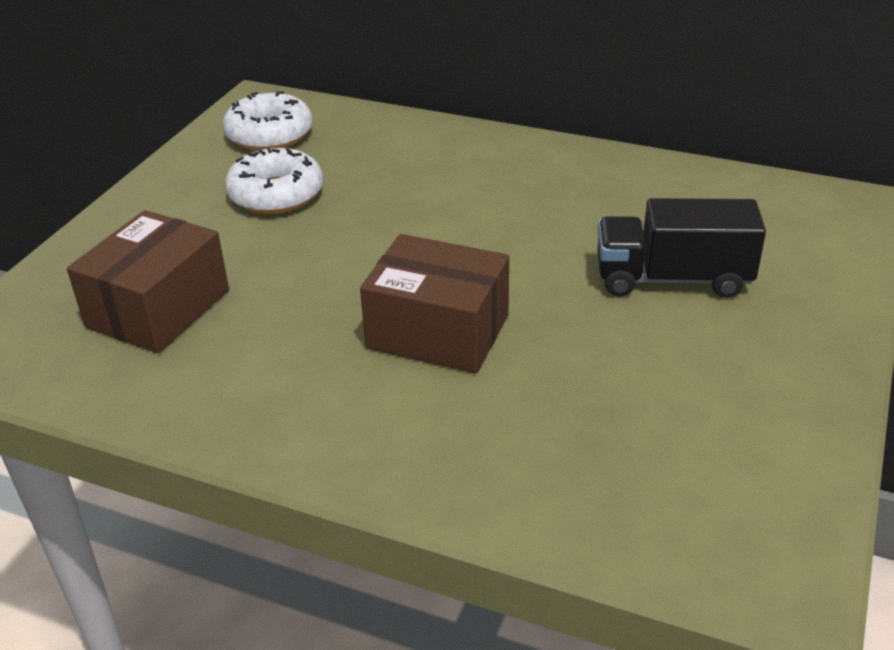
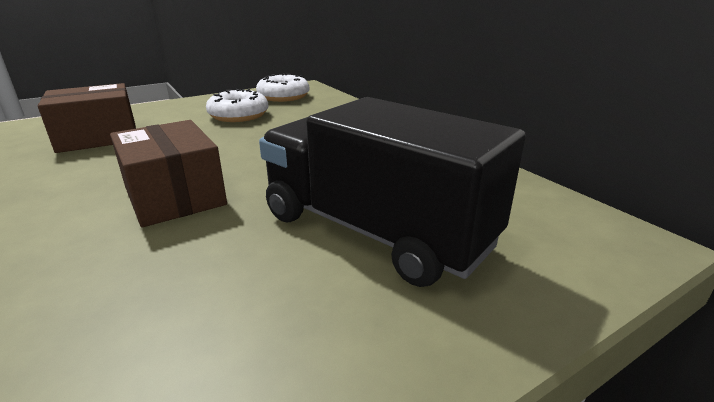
camera: 35 degrees right, 10 degrees down
black truck [597,198,766,298] -> black truck [259,97,526,287], size x1.58

